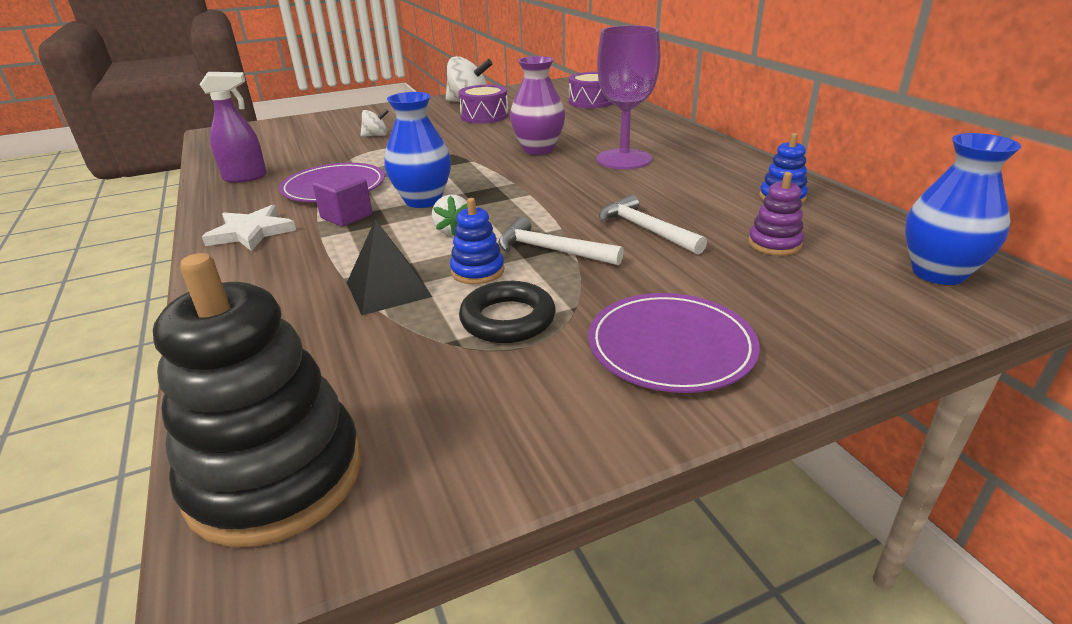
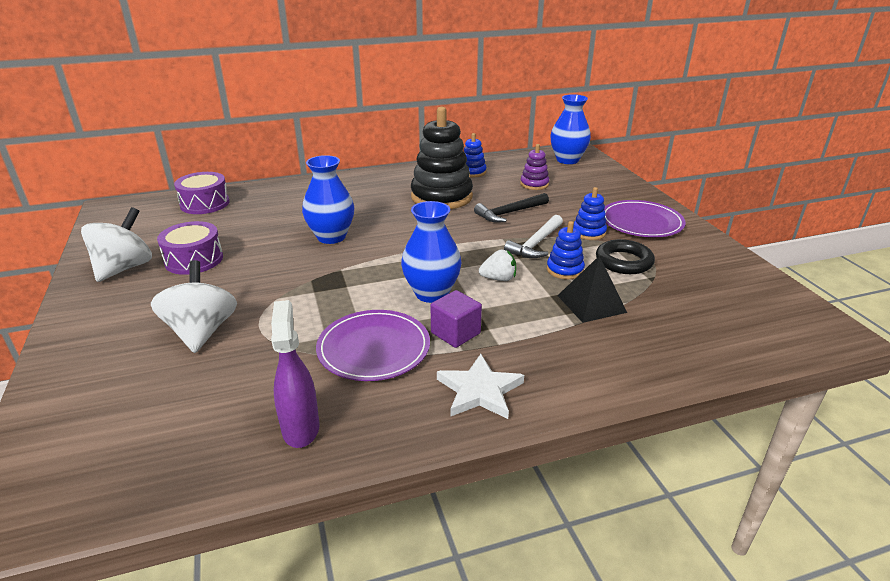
camera: 85 degrees left, 0 degrees up
black stacking toy [153,253,362,547] -> black stacking toy moved to [411,107,473,209]
white spinning top [360,109,389,137] -> white spinning top [151,260,237,353], size x1.93
purple vase [510,56,565,155] -> blue vase [302,155,354,244]
purple goblet [597,25,660,170] -> none
white hammer [599,195,707,255] -> black hammer [474,193,549,223]
none -> blue stacking toy [573,187,607,240]

